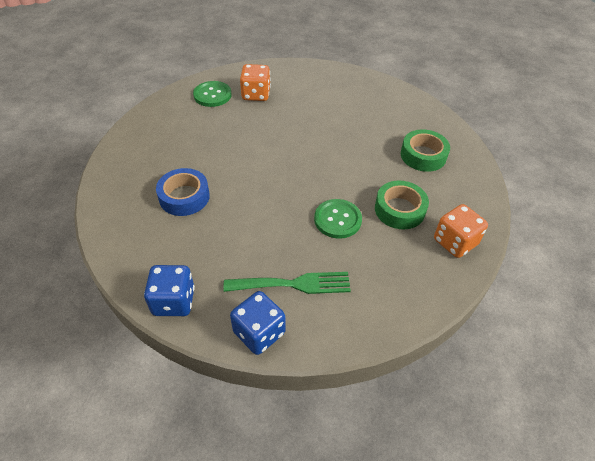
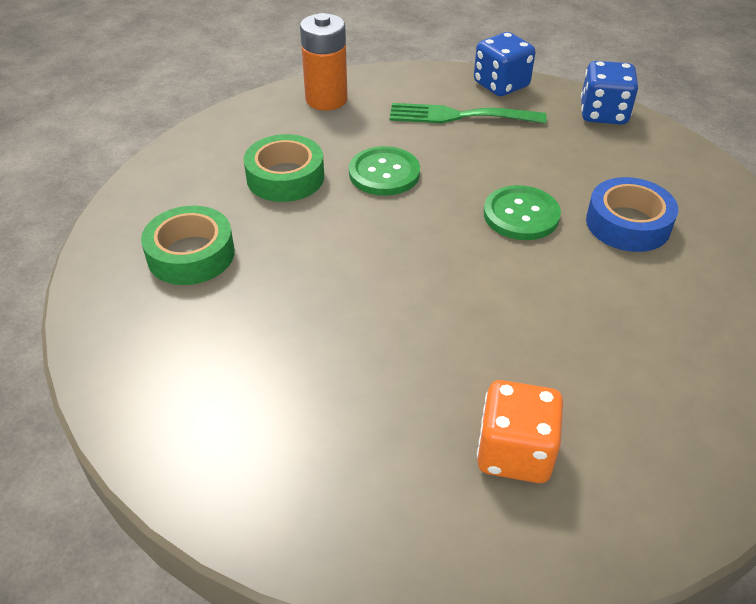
camera: 170 degrees left, 5 degrees down
green button [193,81,231,107] -> green button moved to [484,185,561,240]
orange dice [434,204,488,258] -> none
none -> orange battery [300,13,348,110]

